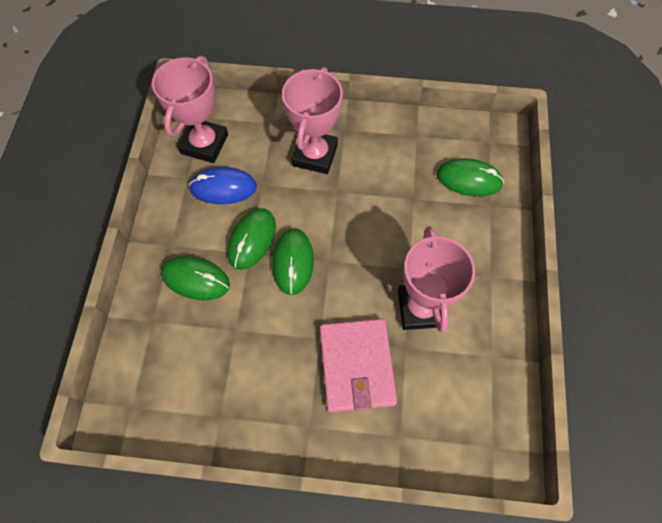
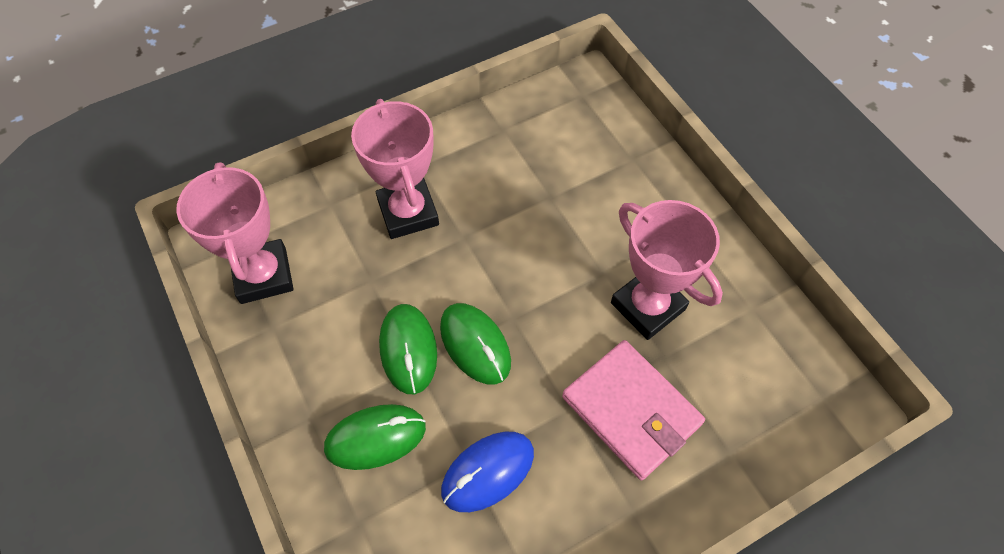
camera: 35 degrees left, 5 degrees down
blue mouse [189,167,257,204] -> blue mouse moved to [441,432,534,512]
green mouse [436,158,504,197] -> none

